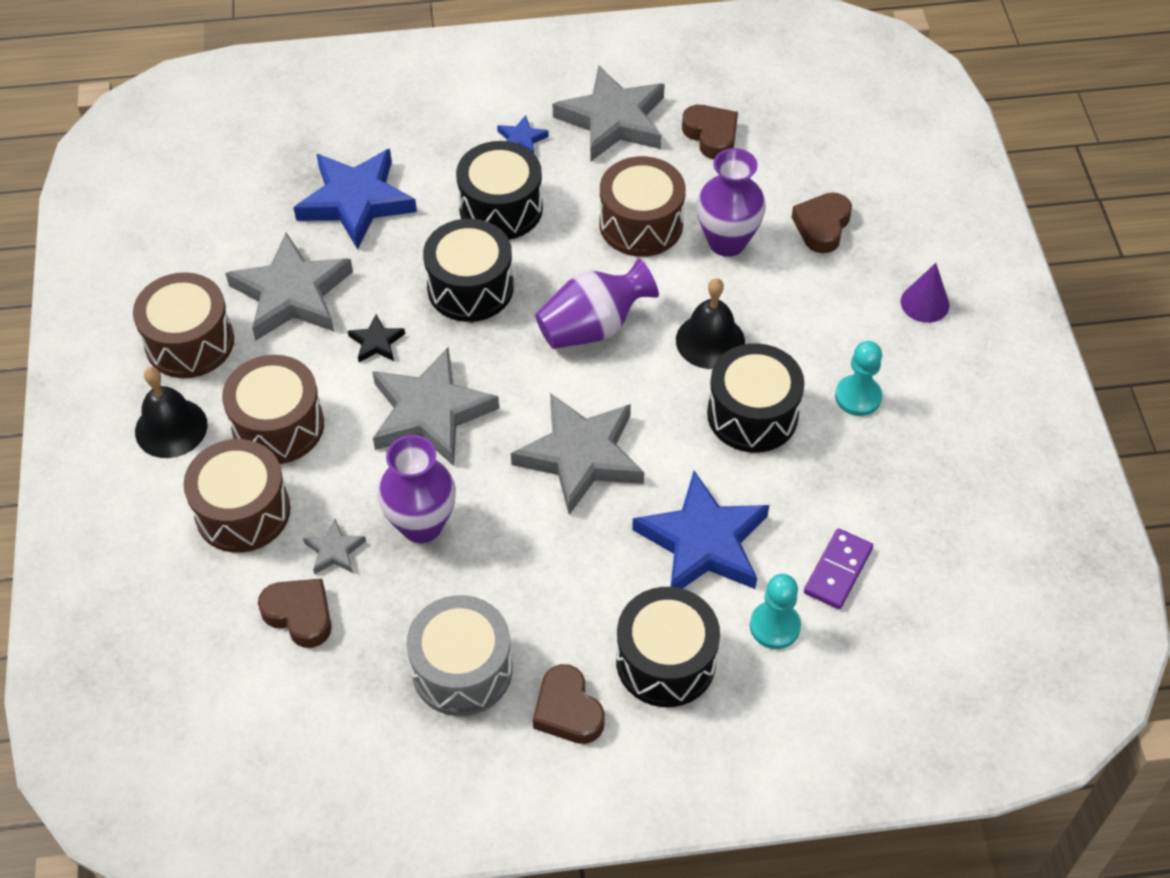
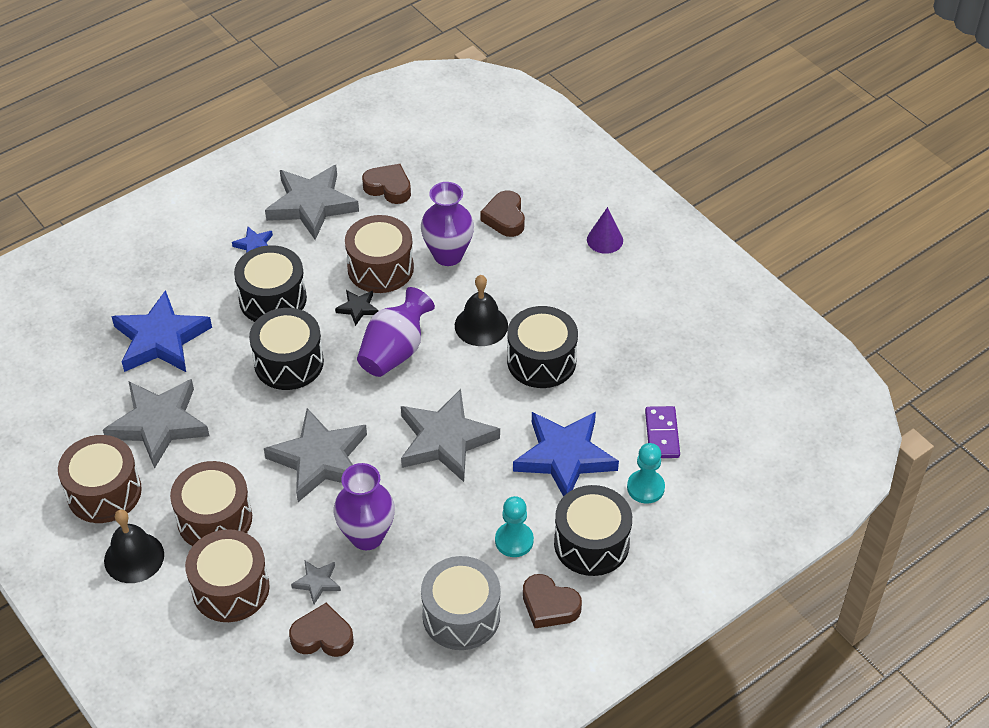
camera: 30 degrees left, 5 degrees down
black star [348,314,405,362] -> black star moved to [335,290,379,326]
turquoise pawn [835,341,882,416] -> turquoise pawn moved to [495,496,534,557]

